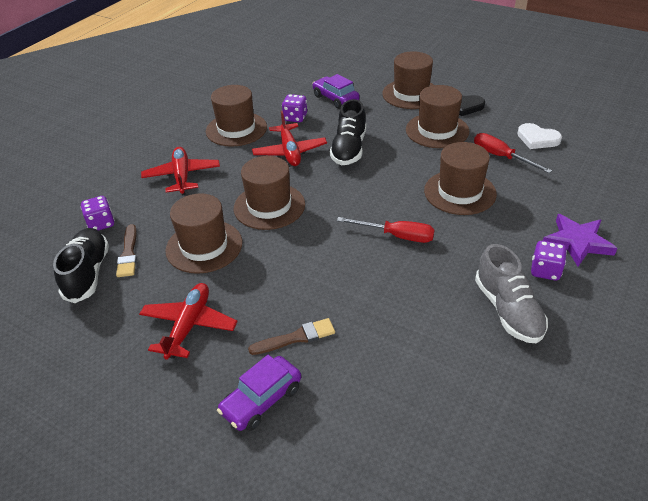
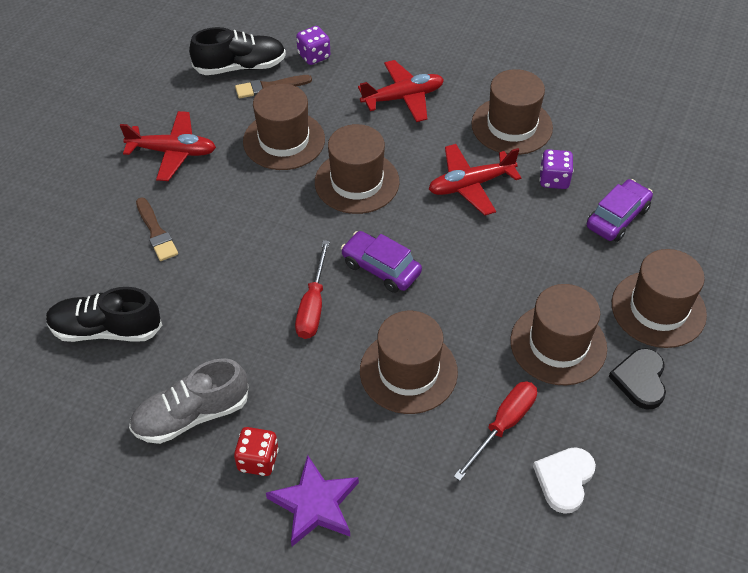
camera: 80 degrees right, 10 degrees up
purple car [217,355,301,431] -> purple car moved to [341,231,422,293]
black shoe [330,99,366,165] -> black shoe moved to [46,287,162,342]
purple dice [531,241,567,281] -> red dice [234,427,279,476]

